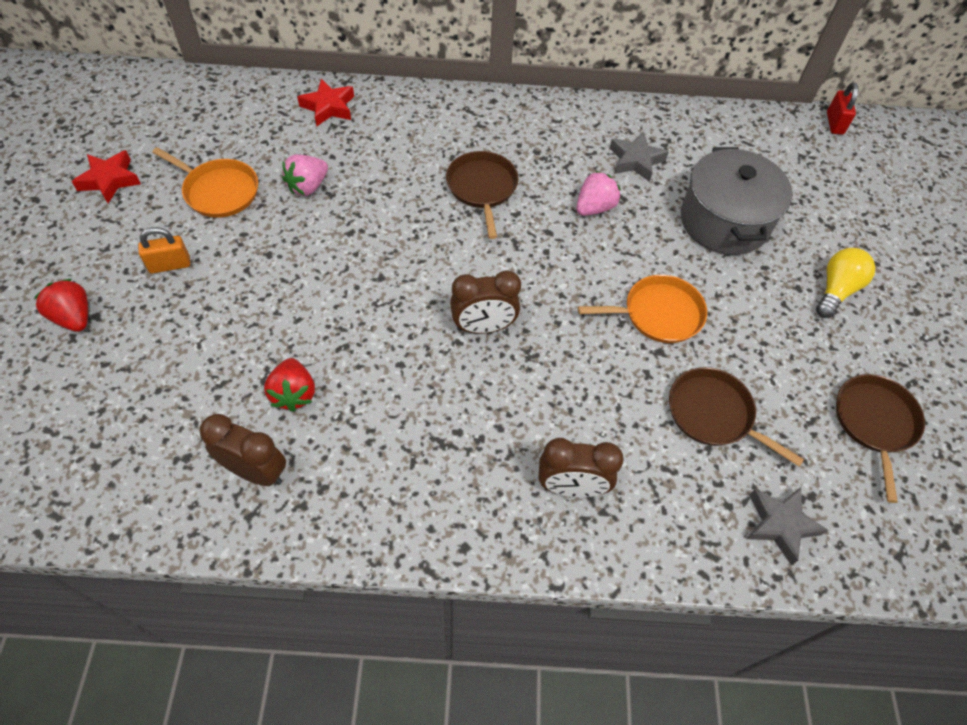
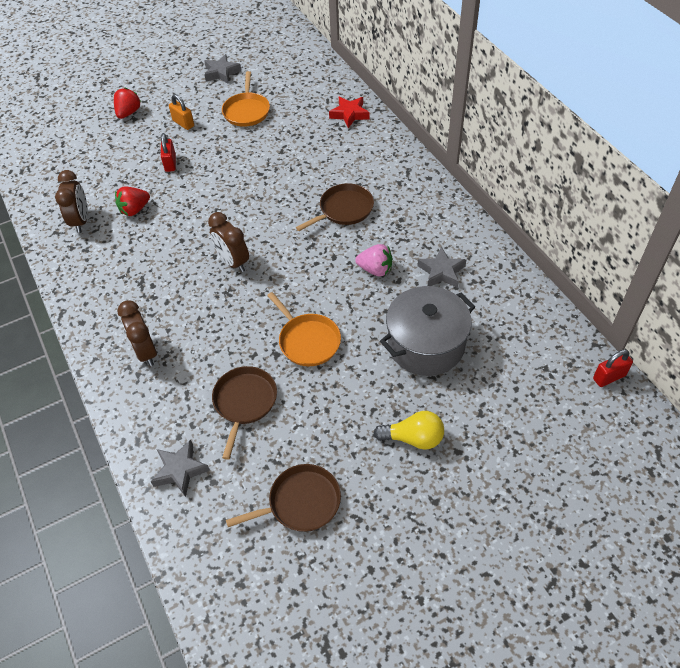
camera: 65 degrees right, 5 degrees down
red star [72,150,141,203] -> grey star [204,54,241,83]
pink strawberry [282,154,328,196] -> none
none -> red padlock [161,133,176,172]

